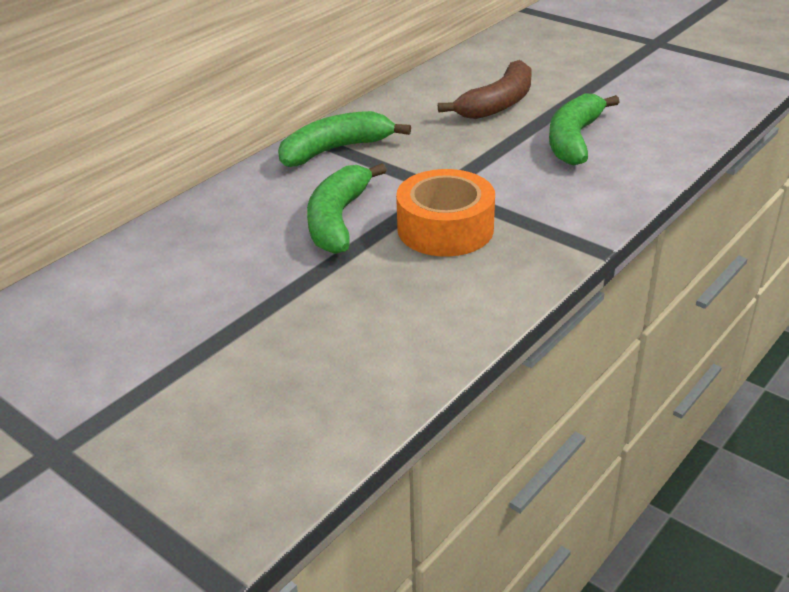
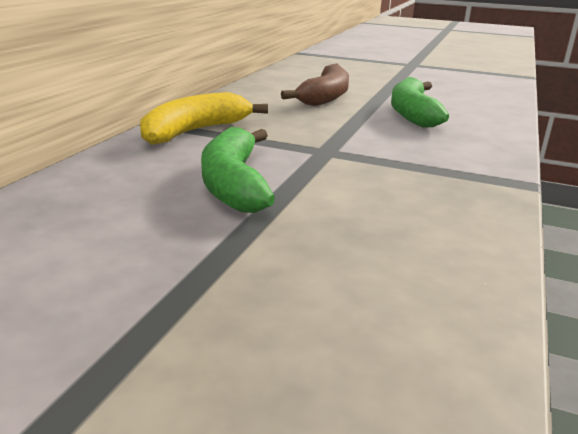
camera: 20 degrees left, 10 degrees down
green banana [278,111,411,167] -> yellow banana [140,92,268,145]
orange tape [396,169,495,257] -> none

